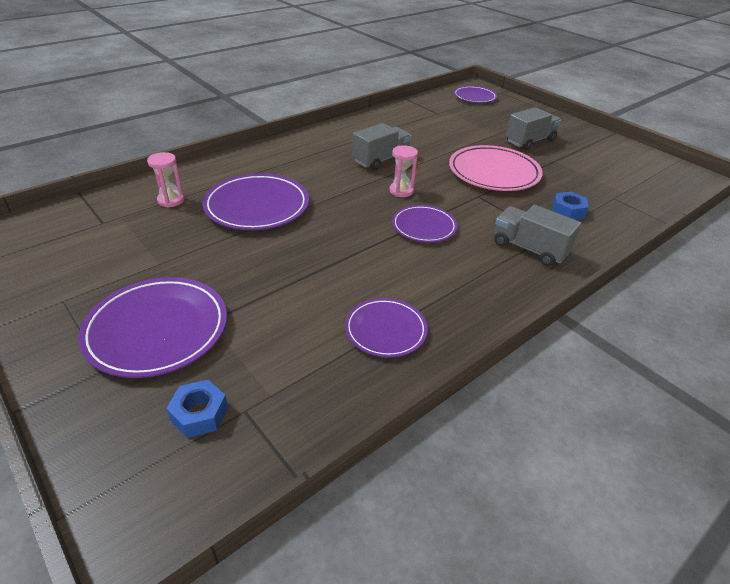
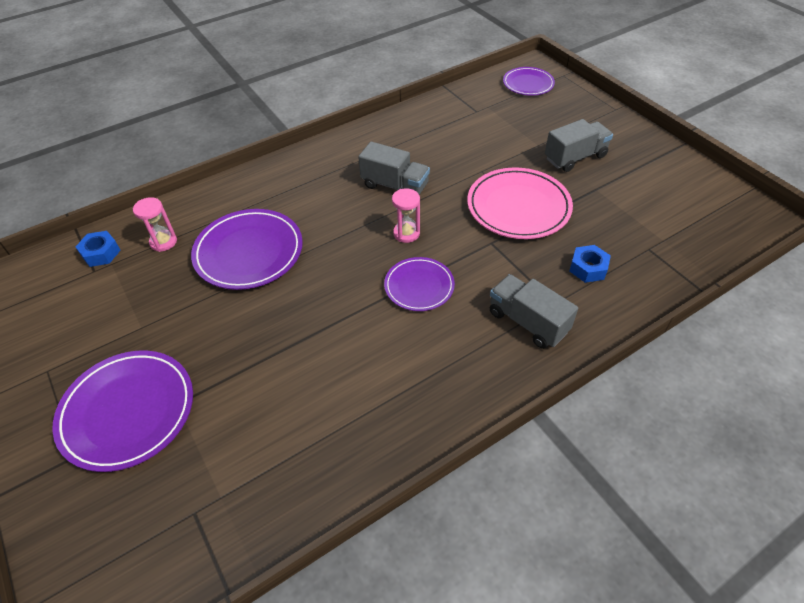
camera: 10 degrees right, 10 degrees up
blue nut [166,380,228,438] -> blue nut moved to [76,231,121,267]
purple plate [345,298,428,358] -> none
grey truck [352,123,412,170] -> grey truck turned 60 degrees clockwise [358,141,430,194]

